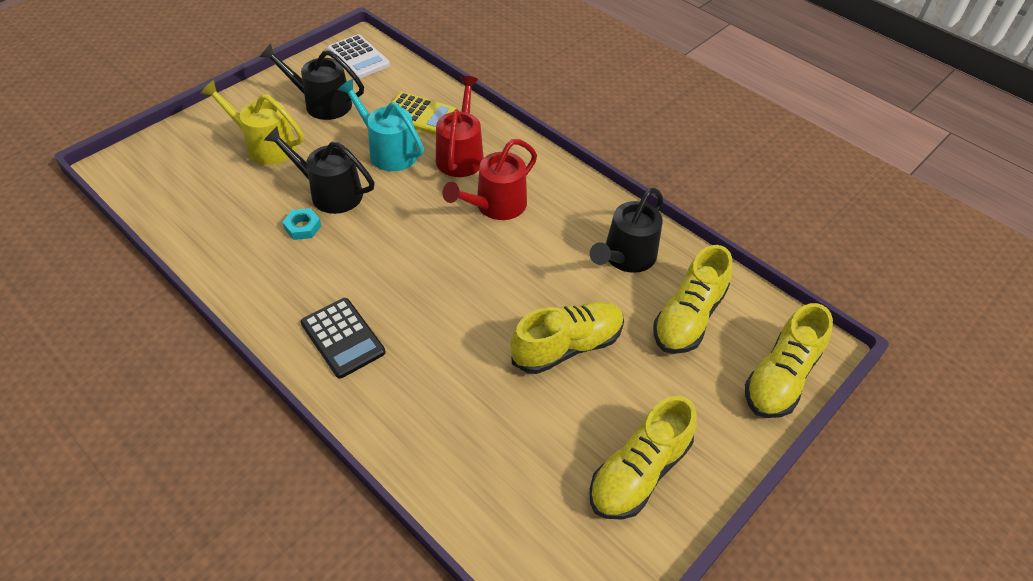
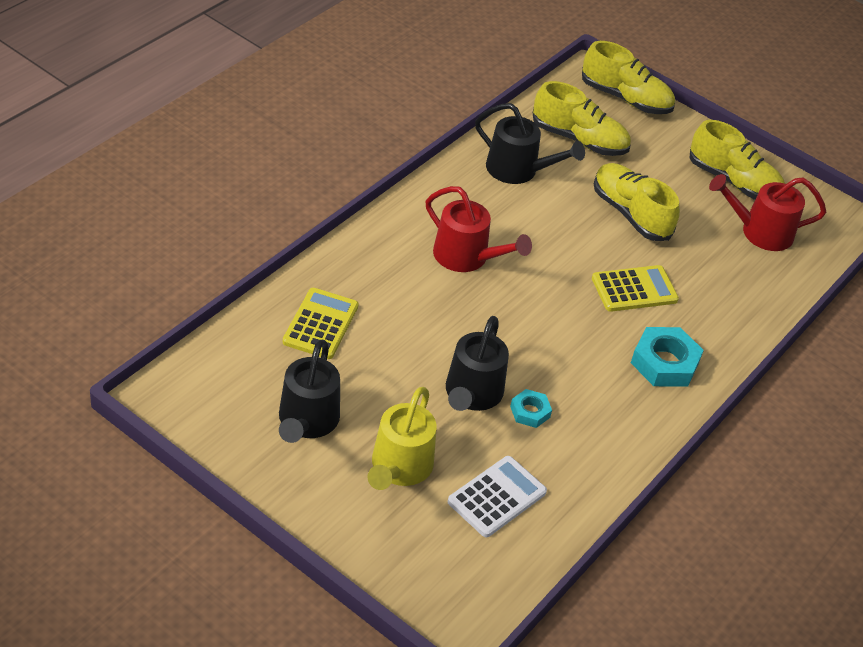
camera: 100 degrees left, 5 degrees down
black calculator [301,298,385,378] -> turquoise nut [631,327,704,387]
white calculator [327,34,390,79] -> white calculator moved to [448,456,547,537]
turquoise watering can [338,79,424,171] -> none
red watering can [436,76,484,177] -> red watering can moved to [709,174,826,251]
none -> yellow calculator [592,265,679,312]

